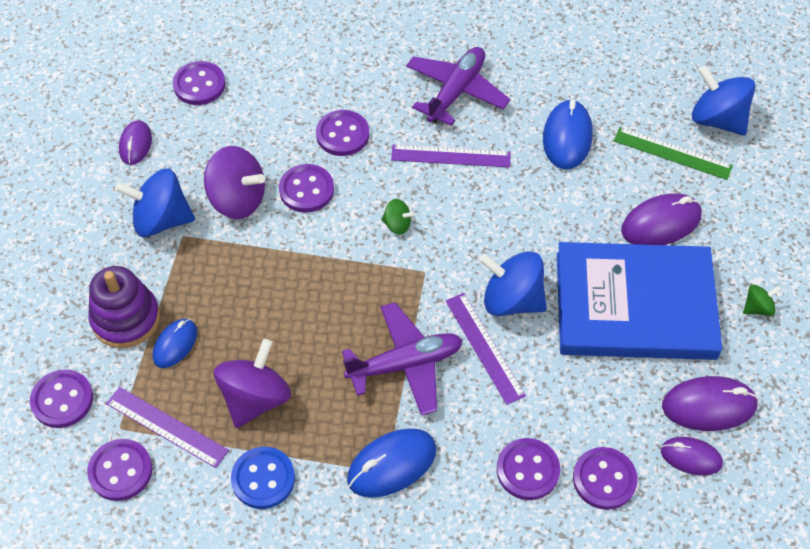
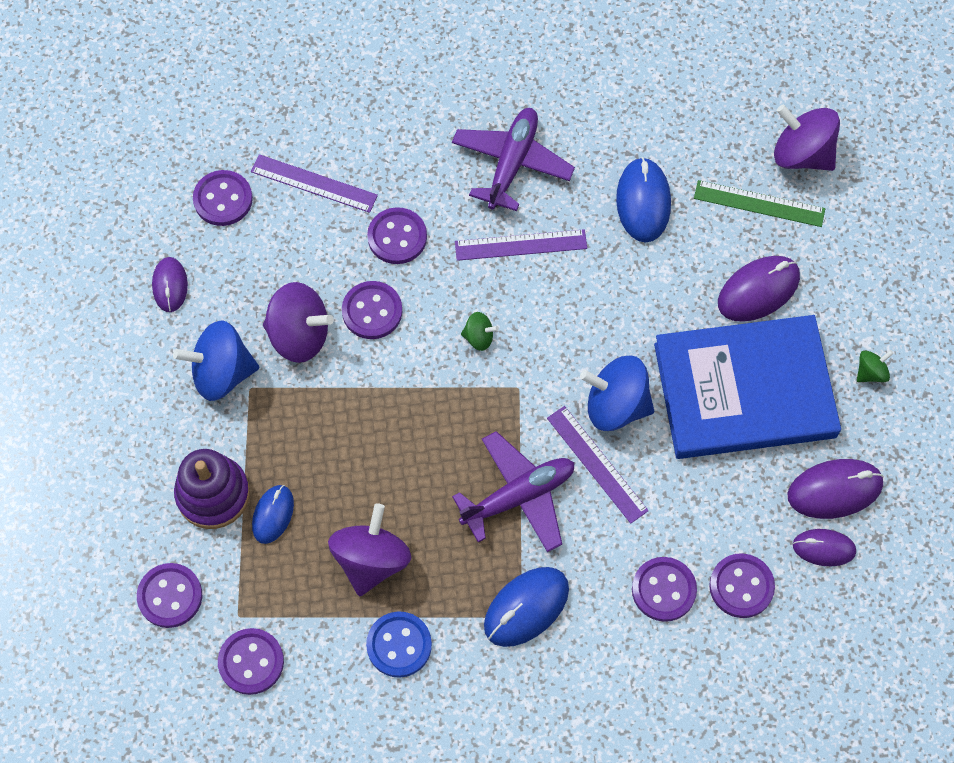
camera: 10 degrees left, 10 degrees up
purple ruler [106,387,229,468] -> purple ruler moved to [251,154,378,213]
blue spinning top [692,66,756,135] -> purple spinning top [774,104,840,171]

